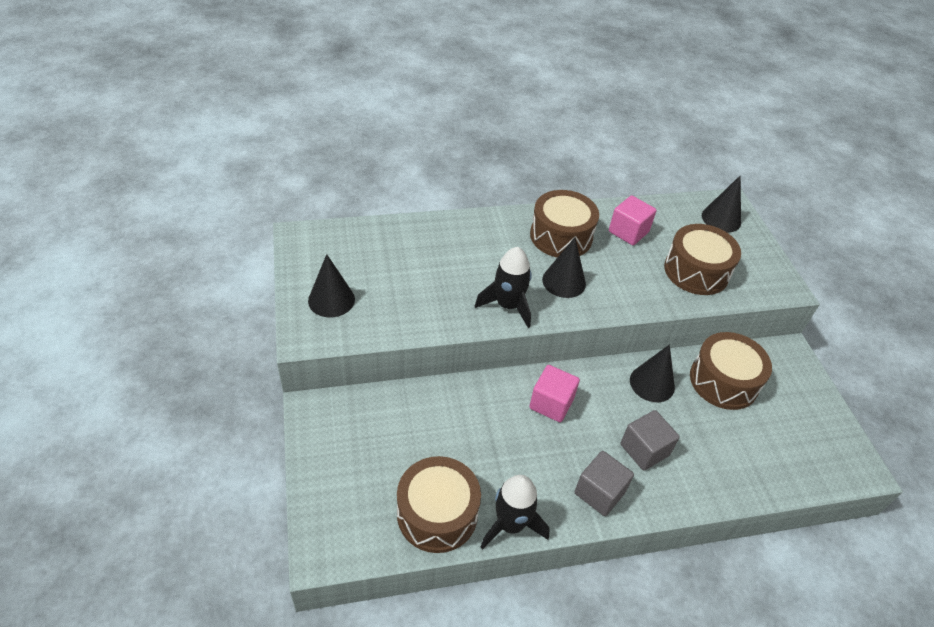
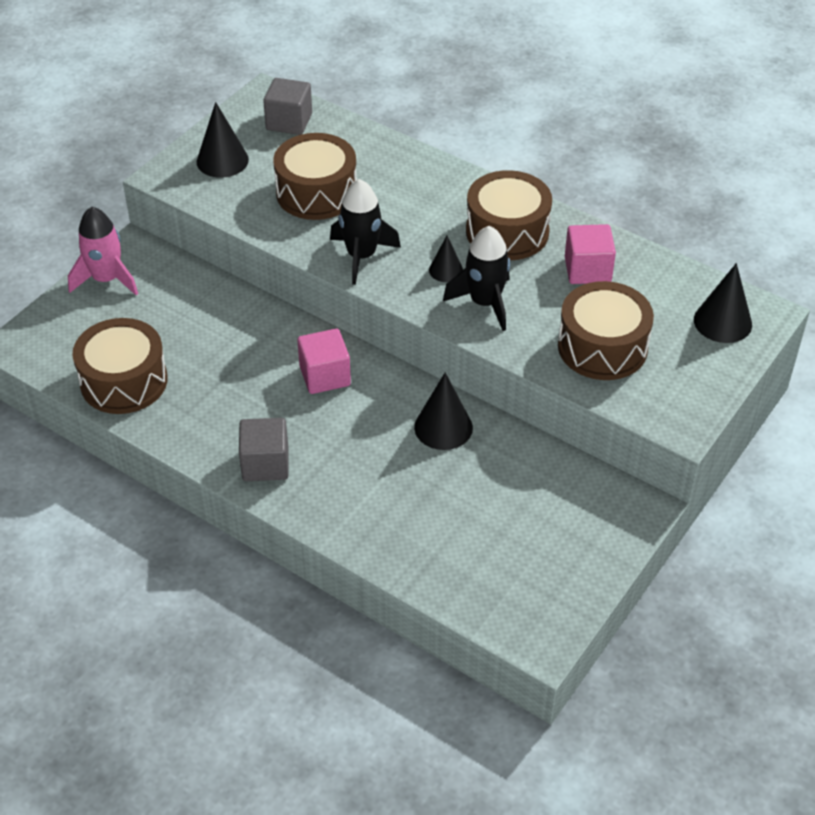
camera: 50 degrees right, 0 degrees up
black rocket [481,475,550,550] -> black rocket moved to [443,226,510,331]
black cone [542,237,586,298] -> black cone [429,236,463,282], size x0.61
grey cube [621,410,680,471] -> grey cube moved to [263,78,312,135]
brown drum [690,332,772,410] -> brown drum moved to [273,133,357,220]
none -> pink rocket [68,207,138,296]

